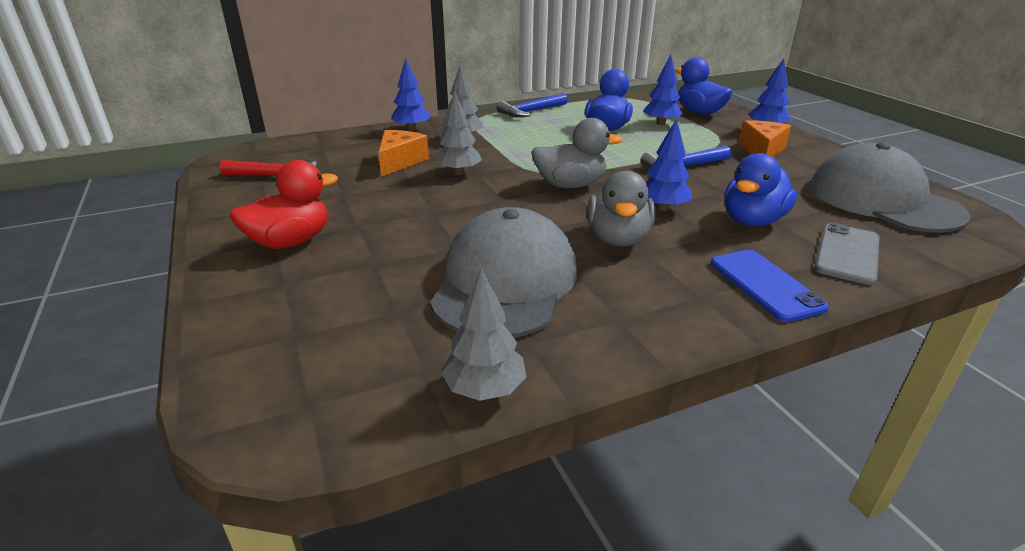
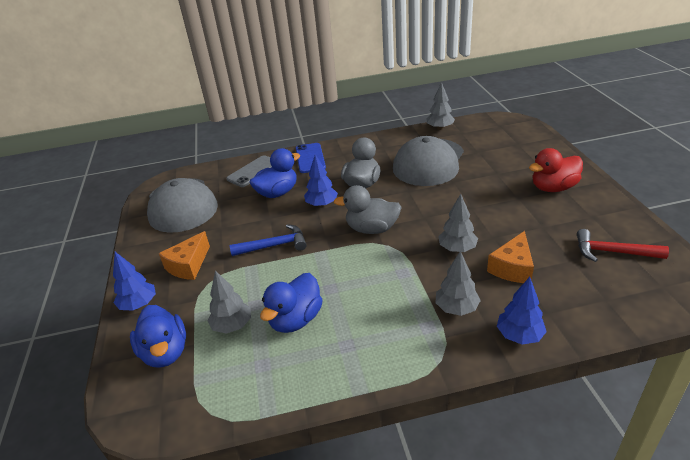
camera: 165 degrees left, 5 degrees up
blue hammer [497,93,567,117] -> none
blue tree [643,55,683,125] -> grey tree [207,270,251,334]

